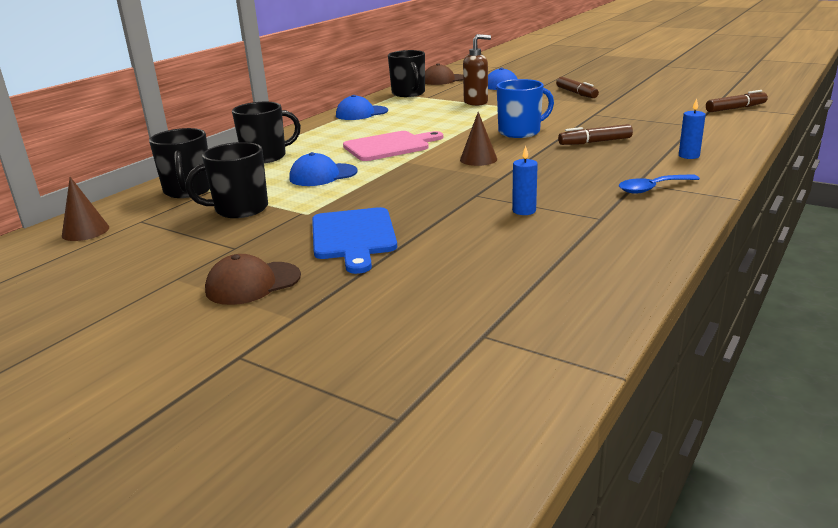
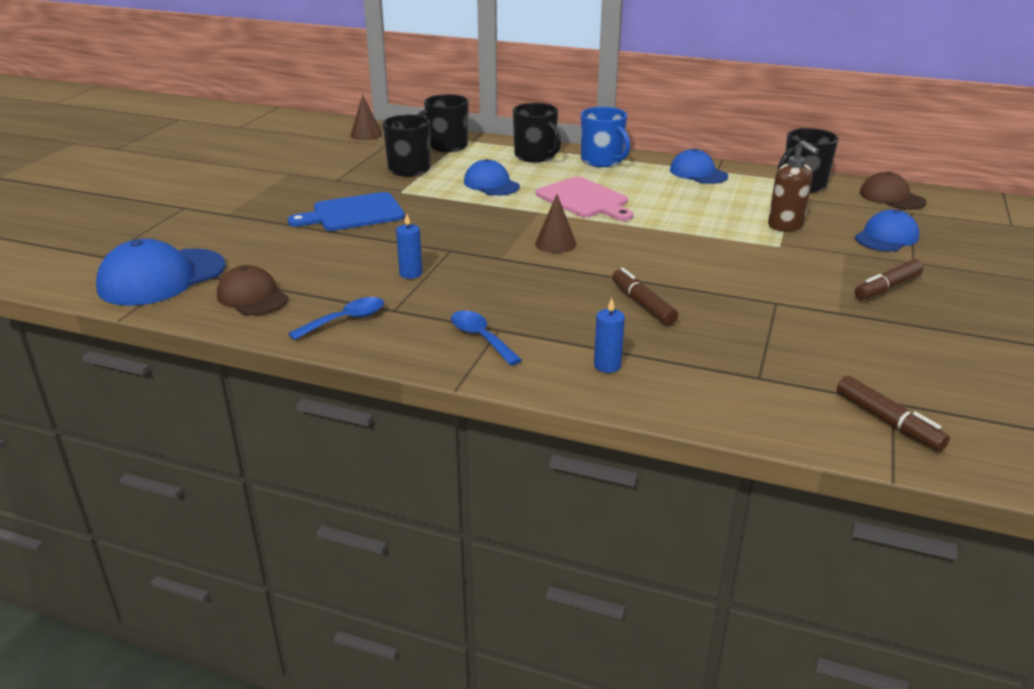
camera: 75 degrees right, 5 degrees up
brown cap [205,254,301,305] -> brown cap moved to [217,265,288,316]
blue mug [497,79,554,138] -> blue mug moved to [581,107,630,167]
none -> blue cap [96,239,226,306]
none -> blue spoon [288,297,384,340]

